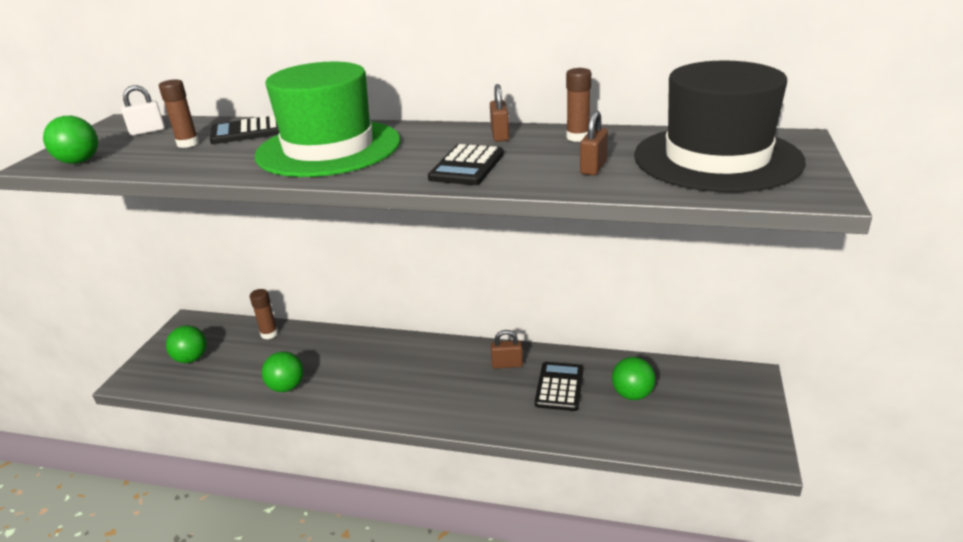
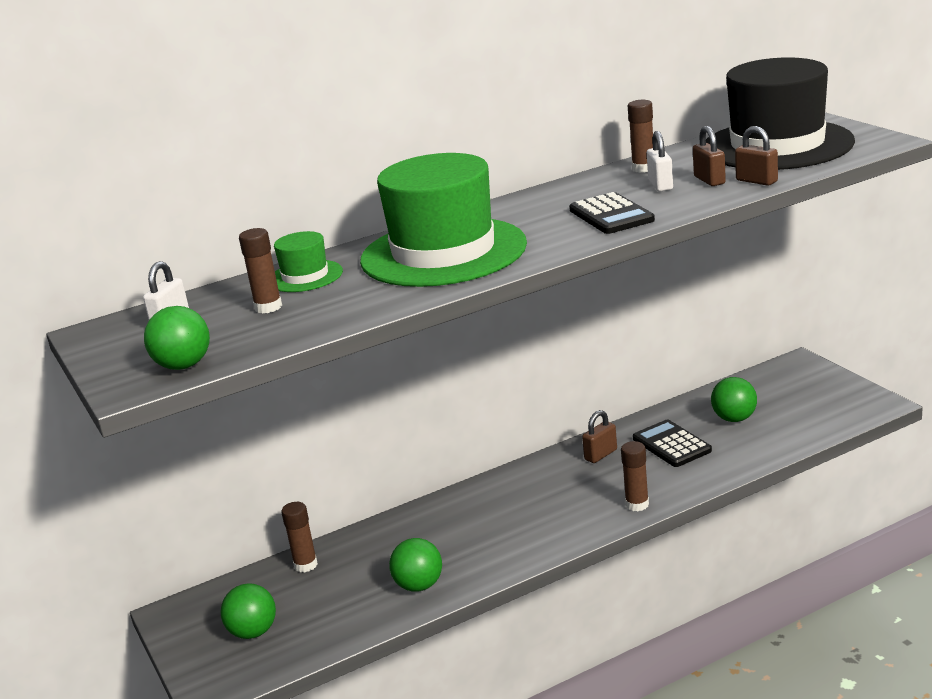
camera: 40 degrees left, 5 degrees down
black calculator [210,115,279,144] -> green hat [274,231,343,292]
brown padlock [490,84,509,142] -> brown padlock moved to [735,126,778,186]
none -> brown glue stick [621,441,649,511]
none -> white padlock [647,131,673,192]

